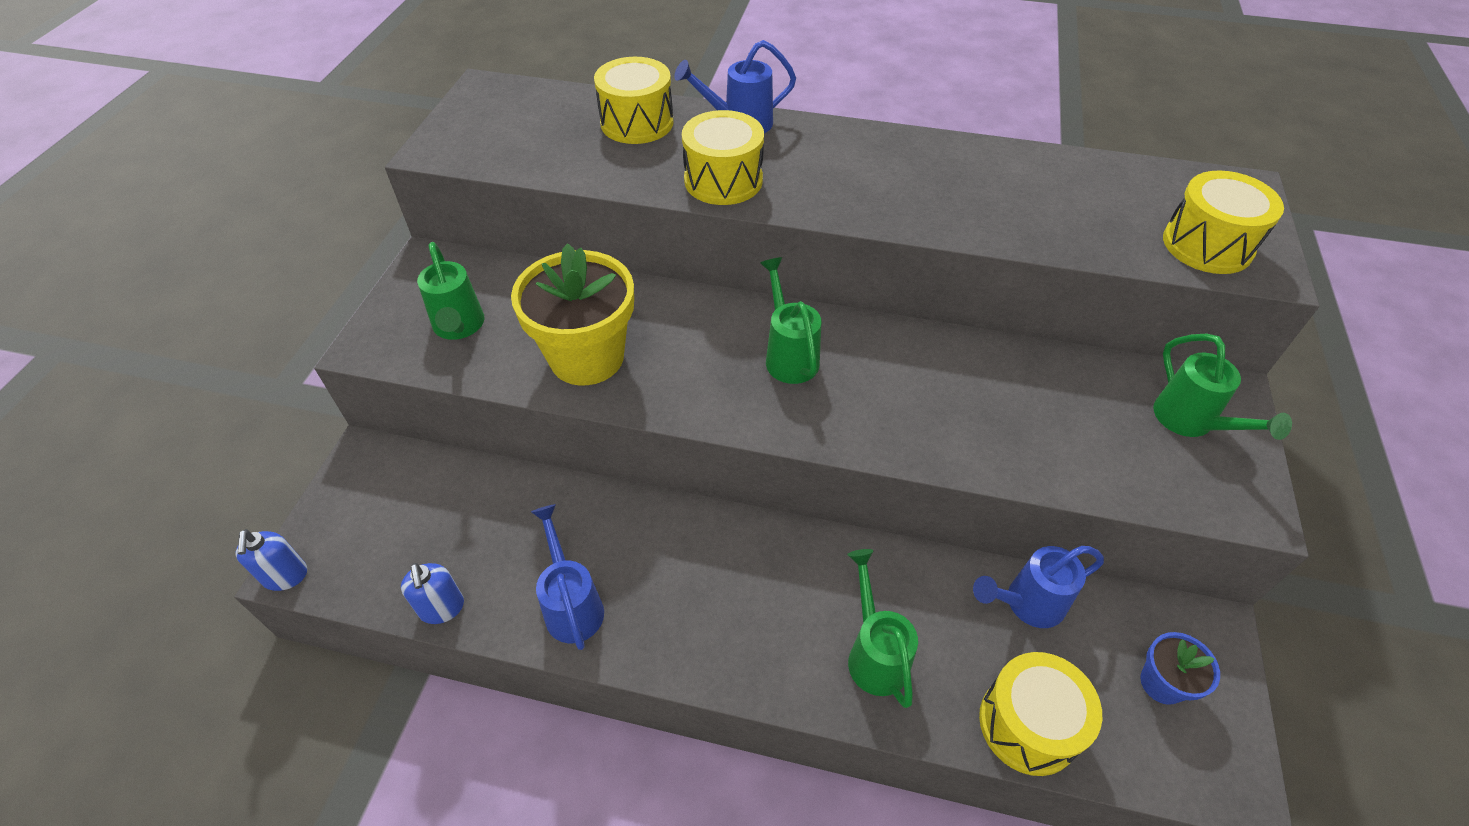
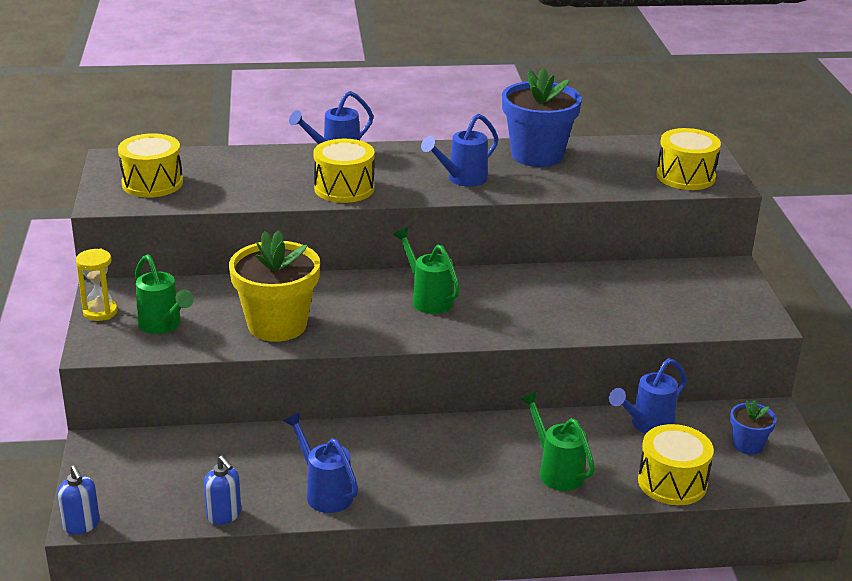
camera: 20 degrees left, 20 degrees down
yellow drum [594,57,674,144] -> yellow drum moved to [118,133,183,198]
green watering can [1153,334,1292,440] -> none
none -> yellow hourglass [76,249,117,321]
none -> blue watering can [421,114,498,187]
none -> blue flower pot [502,68,582,167]

